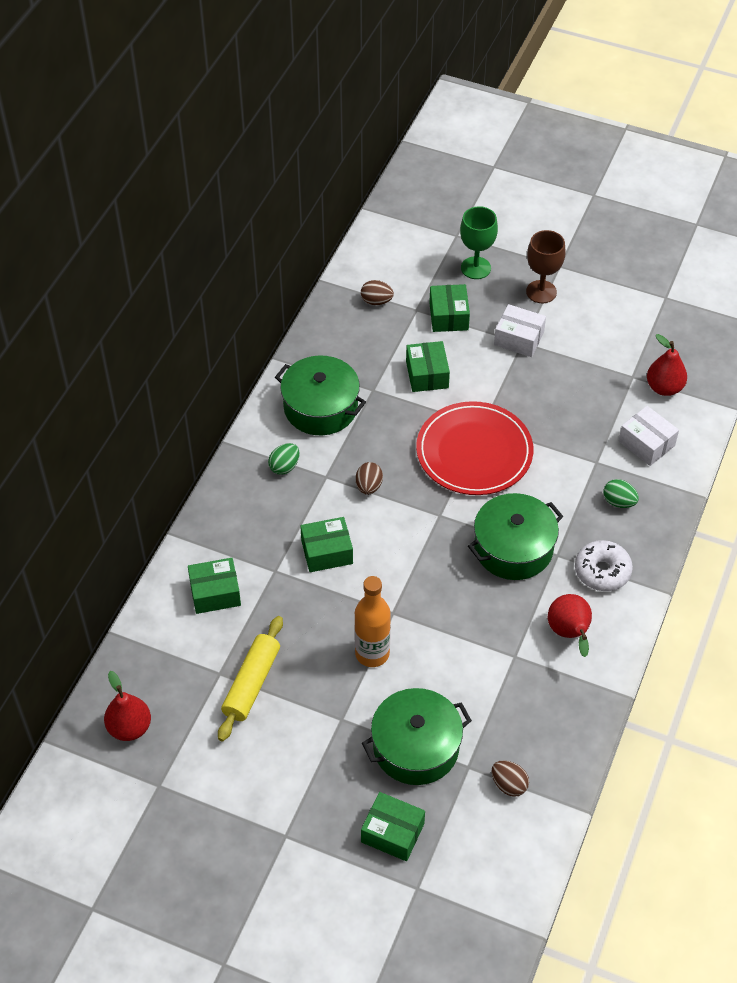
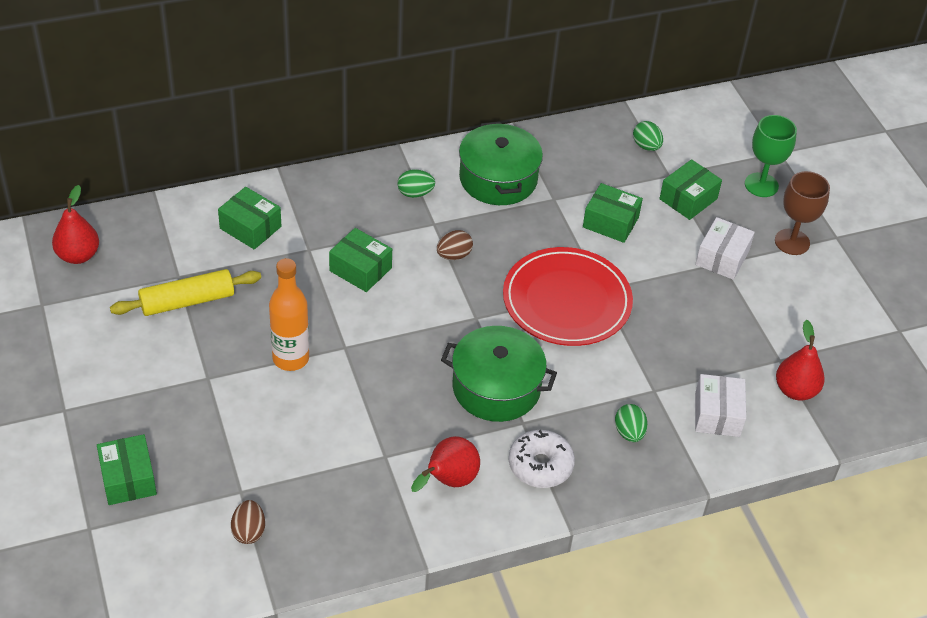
camera: 45 degrees right, 5 degrees down
brown egg [361,280,394,305] -> green egg [633,121,663,151]
green pot [362,688,472,785] -> none
green box [406,341,450,392] -> green box turned 75 degrees clockwise [583,183,643,243]
white box [494,304,546,357] -> white box turned 45 degrees clockwise [695,217,755,280]

